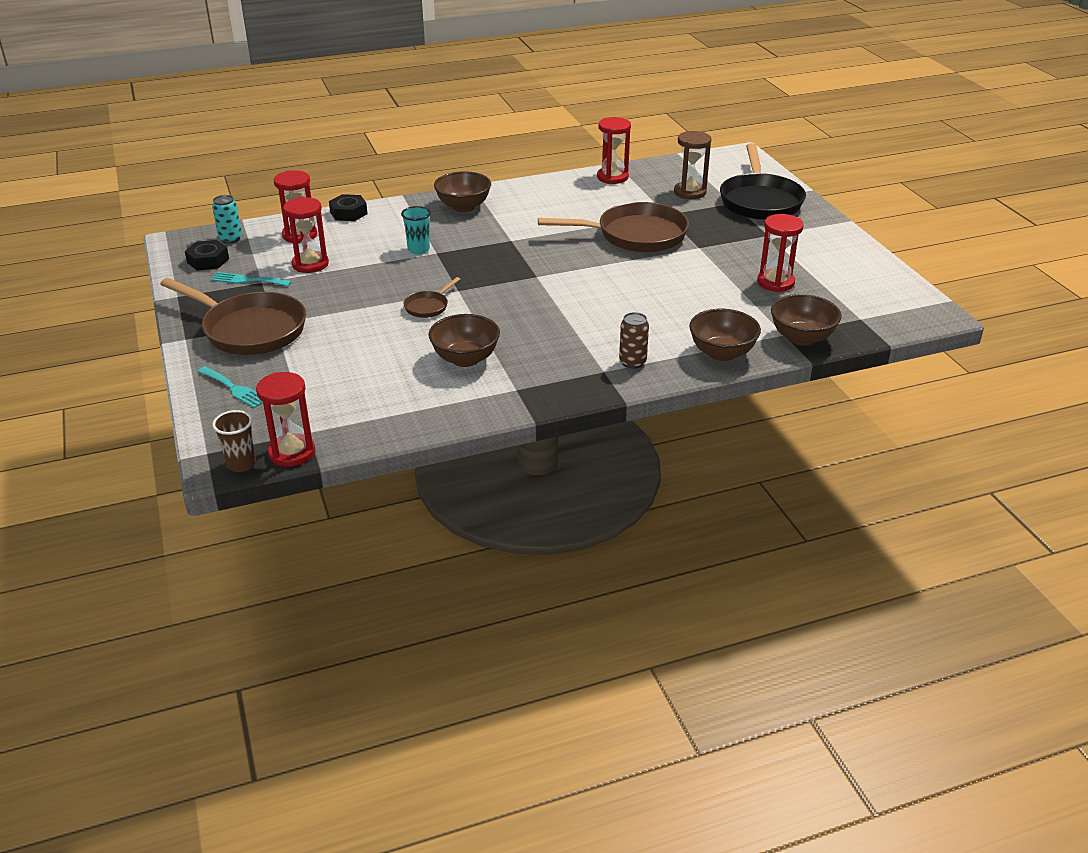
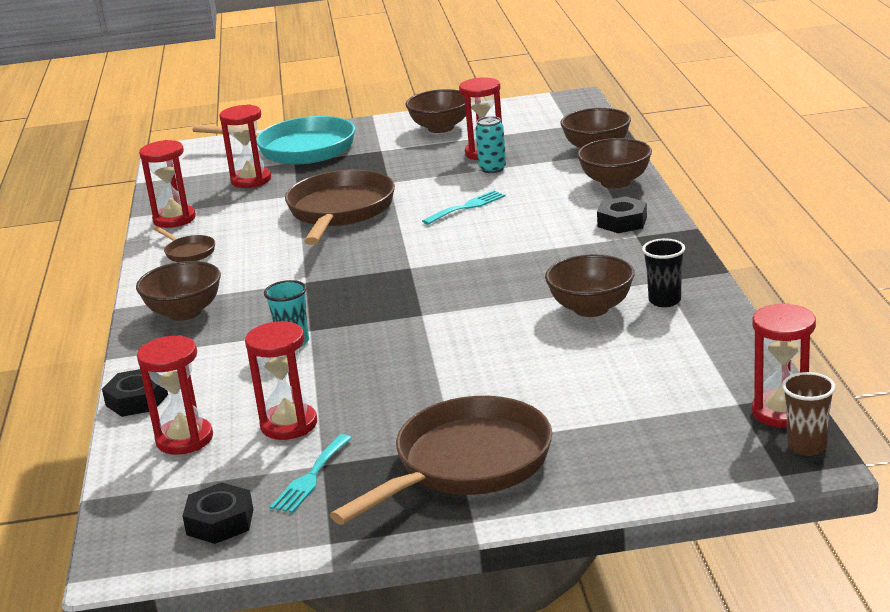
camera: 75 degrees left, 10 degrees down
turquoise fork [197,366,263,408] -> turquoise fork moved to [422,190,505,225]
turquoise can [212,195,242,243] -> turquoise can moved to [475,116,506,173]
brown pan [404,277,460,318] -> brown pan moved to [154,226,215,262]
brown can [619,312,649,369] -> black nut [597,196,647,233]
brown hourglass [674,131,711,199] -> red hourglass [220,104,271,188]
black pan [720,143,806,220] -> turquoise pan [193,116,355,165]
none -> brown bowl [406,89,466,133]
none -> black cup [642,239,685,307]

